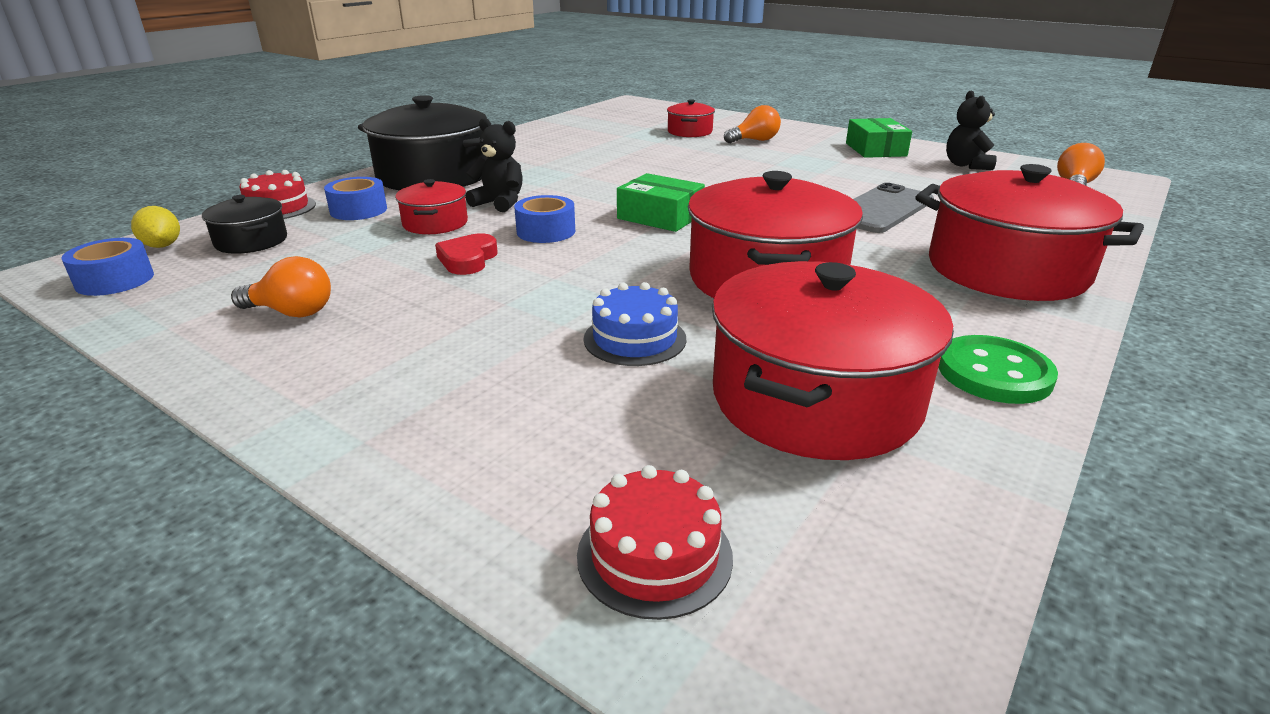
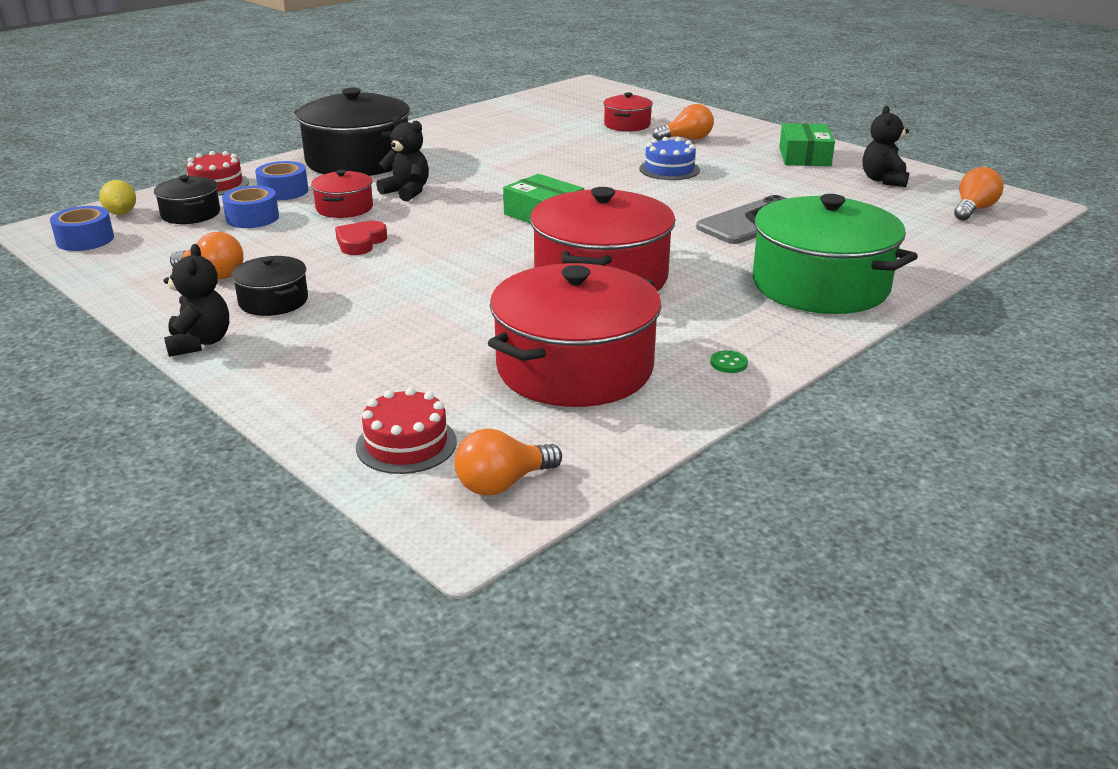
camera: 10 degrees right, 0 degrees up
blue tape [514,195,575,243] -> blue tape moved to [222,186,279,228]
blue cake [584,282,686,366] -> blue cake moved to [639,137,700,180]
red pot [916,164,1144,301] -> green pot [745,194,918,314]
green button [939,335,1058,404] -> green button [710,350,748,373], size x0.43
none -> black teddy bear [164,244,229,357]
none -> black pot [231,256,308,316]
none -> orange light bulb [454,428,562,495]

